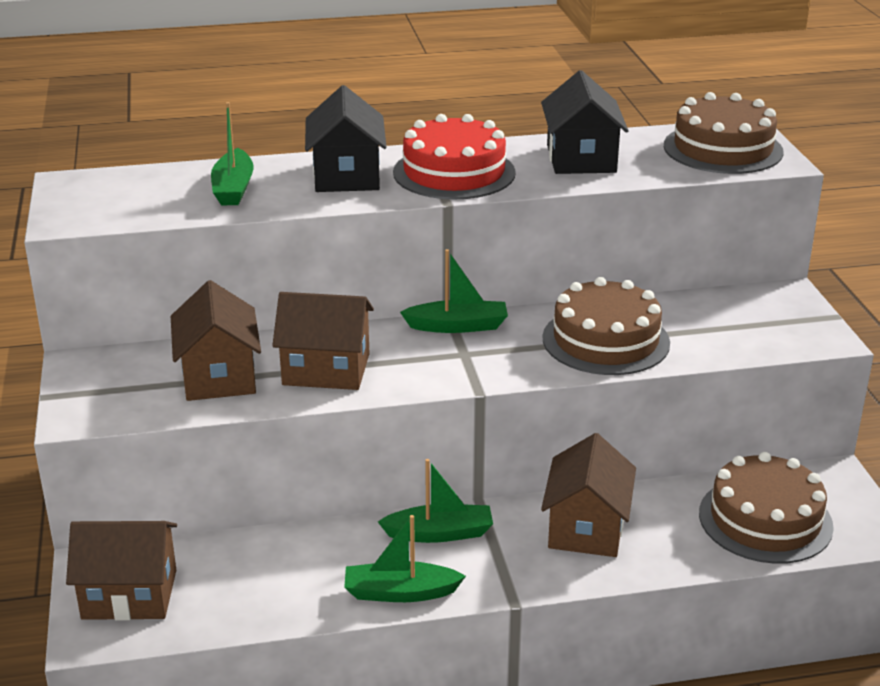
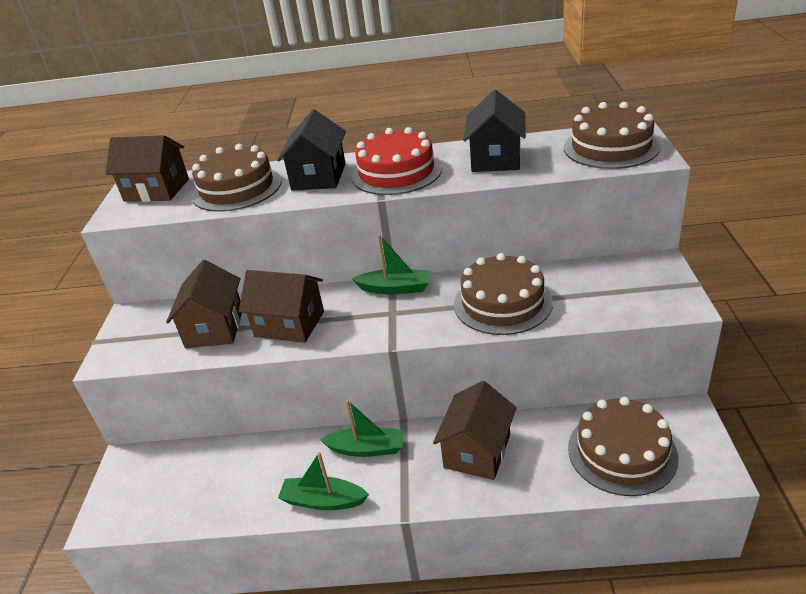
camera: 15 degrees right, 5 degrees up
brown house [66,521,177,620] -> brown house moved to [105,135,189,202]
green boat [211,102,254,205] -> brown cake [192,144,282,212]

